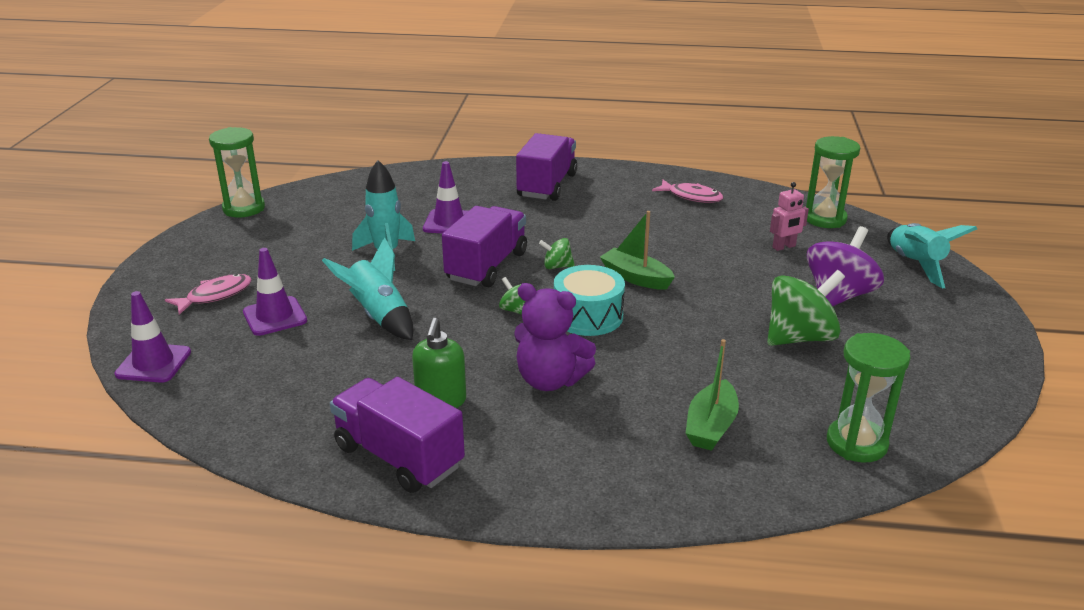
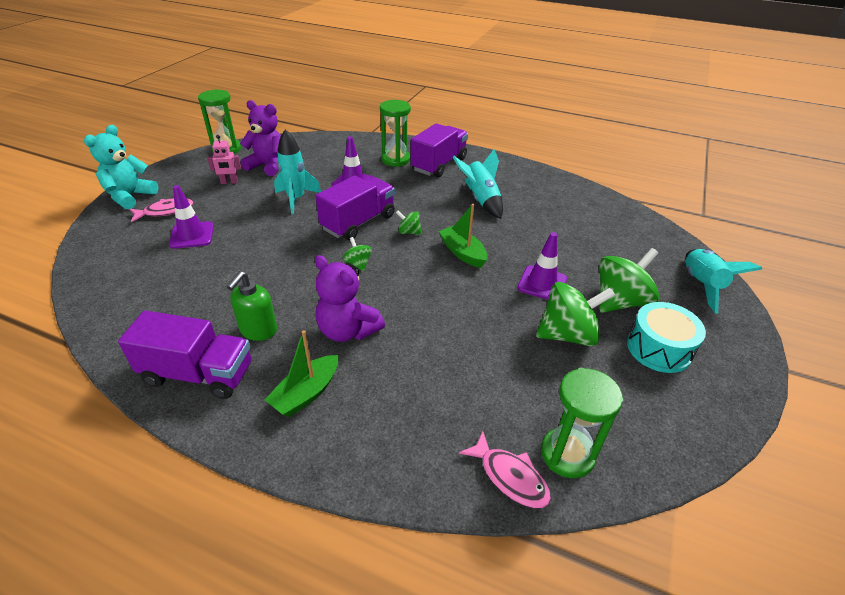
camera: 15 degrees right, 10 degrees up
purple traffic cone [115,291,191,383] -> purple traffic cone moved to [517,232,567,300]
turquoise rocket [322,237,413,340] -> turquoise rocket moved to [453,149,503,219]
purple truck [330,377,465,493] -> purple truck turned 135 degrees clockwise [118,310,251,399]
turquoise drum [554,265,625,336] -> turquoise drum moved to [627,302,706,373]
pink fish [652,180,723,203] -> pink fish moved to [459,431,551,508]
green boat [686,339,739,451] -> green boat moved to [265,330,338,417]
pink robot [770,182,809,251] -> pink robot moved to [207,135,241,184]
green hourglass [806,136,860,228] -> green hourglass moved to [380,100,411,167]
purple spinning top [807,226,884,306] -> green spinning top [599,248,659,313]
none -> turquoise teddy bear [84,125,159,209]
none -> purple teddy bear [240,100,281,176]

